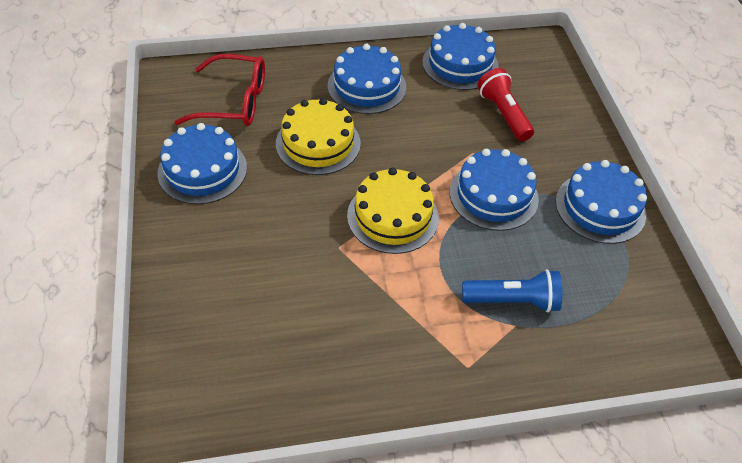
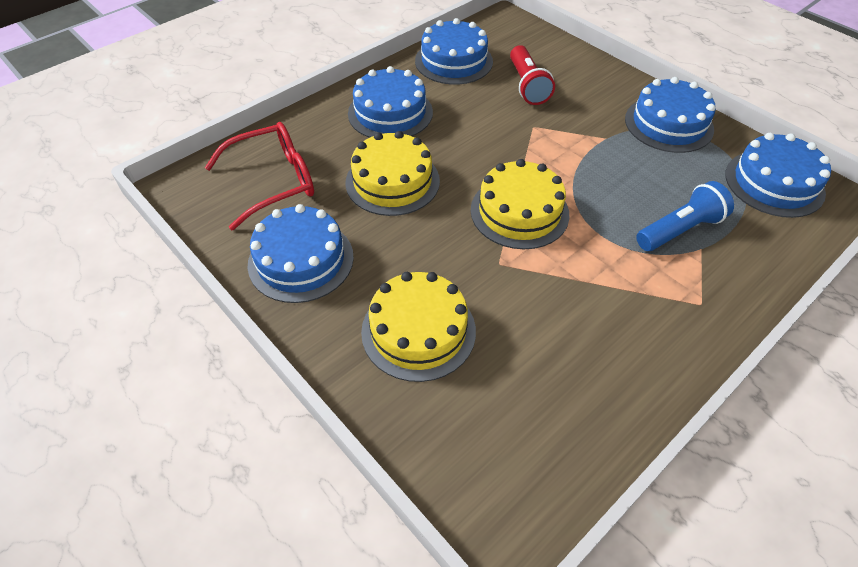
camera: 30 degrees left, 0 degrees up
blue cake [450,149,539,231] -> blue cake moved to [725,133,831,218]
red flashlight [477,68,534,141] -> red flashlight turned 135 degrees counterclockwise [510,45,555,105]
none -> yellow cake [361,272,476,382]

